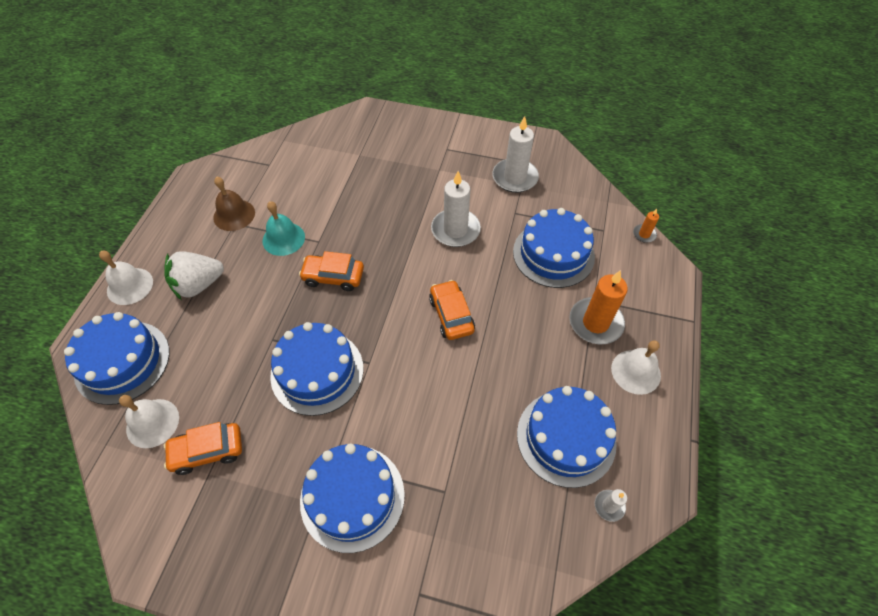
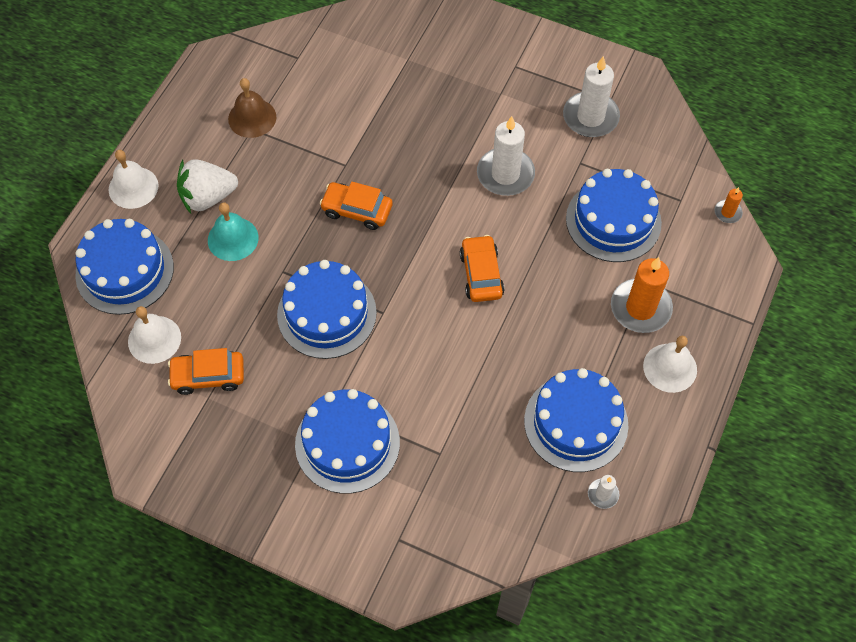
camera: 10 degrees right, 5 degrees up
turquoise bell [263,201,305,256] -> turquoise bell moved to [208,203,259,261]

